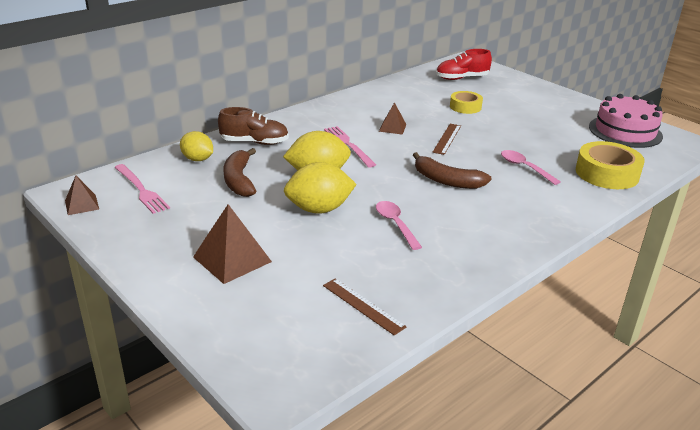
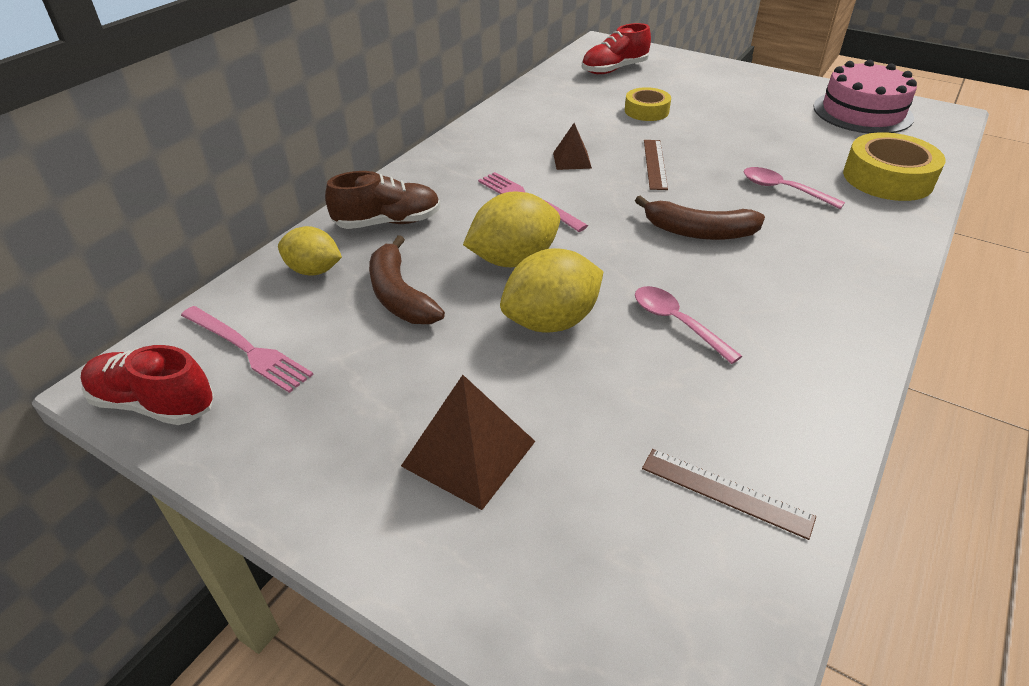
camera: 15 degrees left, 10 degrees up
brown pyramid [65,176,99,215] -> red shoe [81,345,214,425]

